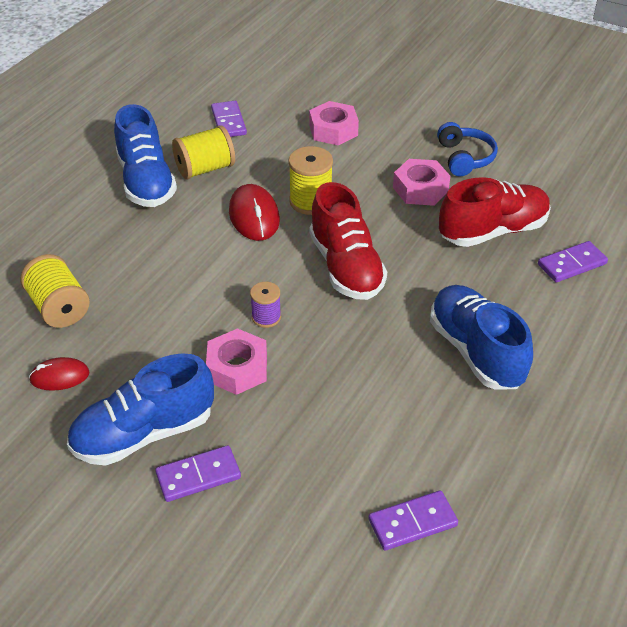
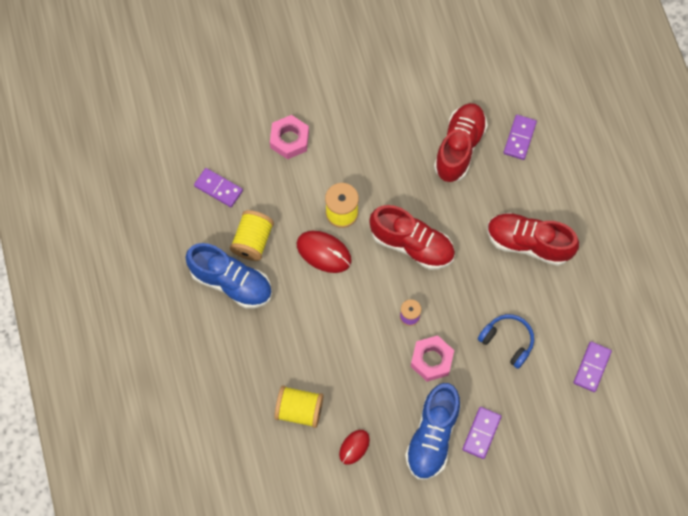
camera: 45 degrees left, 25 degrees up
pink nut [393,159,450,206] -> none
blue shoe [430,285,533,389] -> red shoe [487,213,579,266]
blue headphones [437,122,498,176] -> blue headphones moved to [478,314,534,369]

